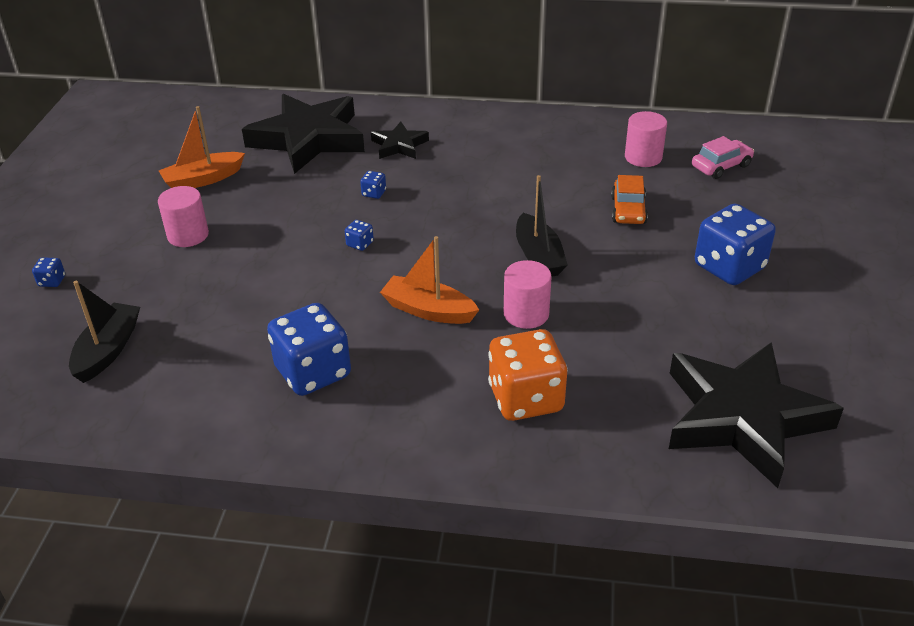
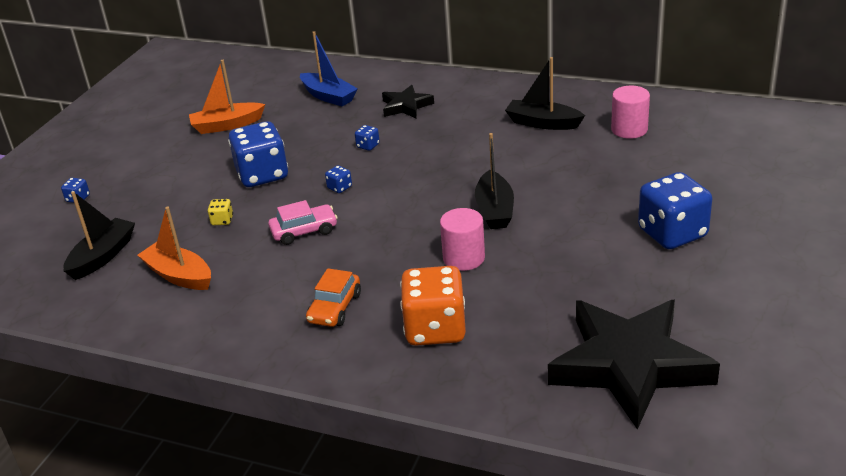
camera: 15 degrees right, 5 degrees down
pink cylinder [158,186,209,247] -> none
black star [242,94,365,174] -> blue boat [300,31,358,106]
blue dice [267,303,351,396] -> blue dice moved to [228,121,288,187]
orange boat [380,236,479,324] -> orange boat moved to [137,206,211,290]
orange car [611,175,648,224] -> orange car moved to [306,268,361,327]
pink car [692,136,754,179] -> pink car moved to [268,200,338,245]
none -> yellow dice [208,199,233,225]
none -> black boat [505,57,585,130]

